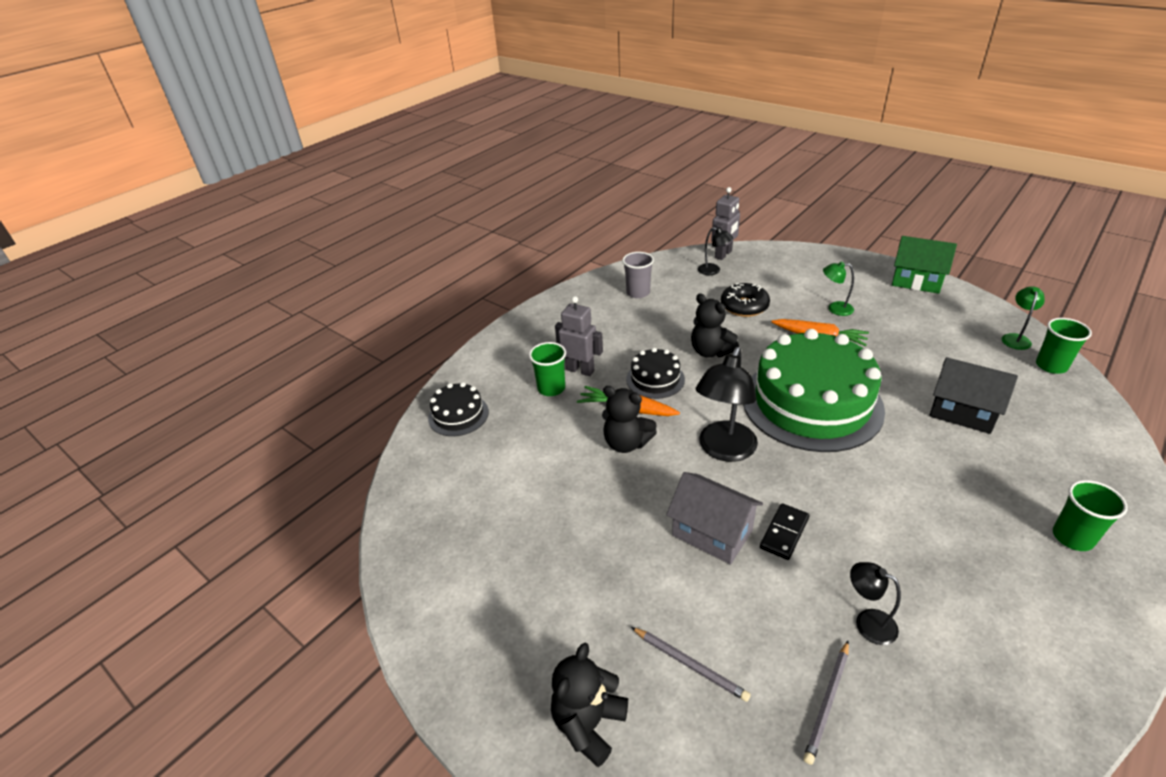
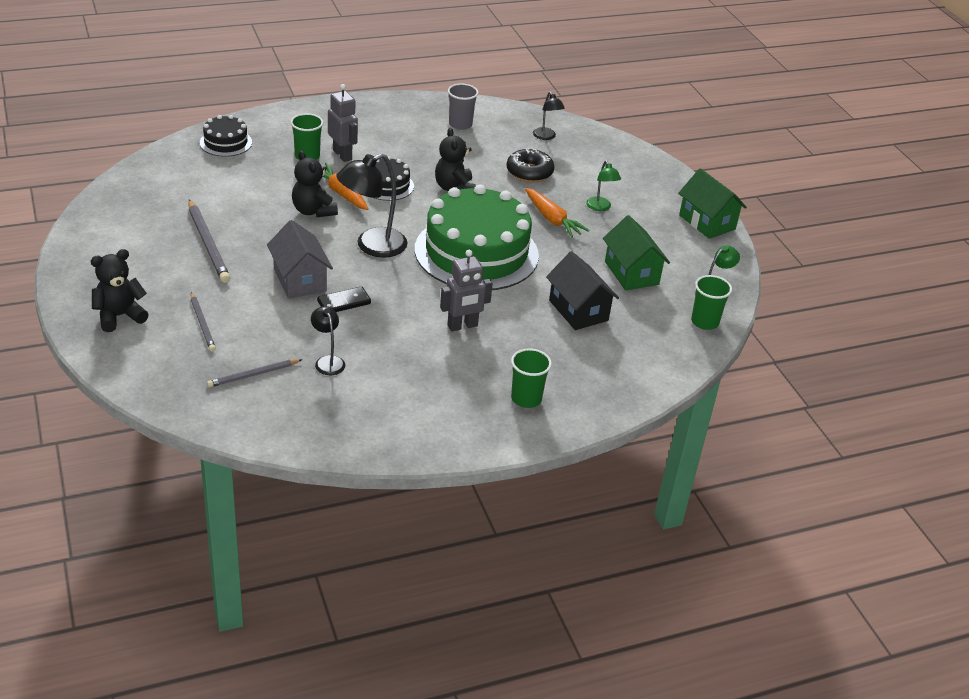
camera: 25 degrees right, 0 degrees up
grey robot [711,187,740,260] -> grey robot moved to [440,250,493,332]
green lamp [823,262,854,316] -> green lamp turned 150 degrees counterclockwise [586,160,621,211]
none -> grey pencil [188,199,230,283]
none -> green house [603,215,670,290]

